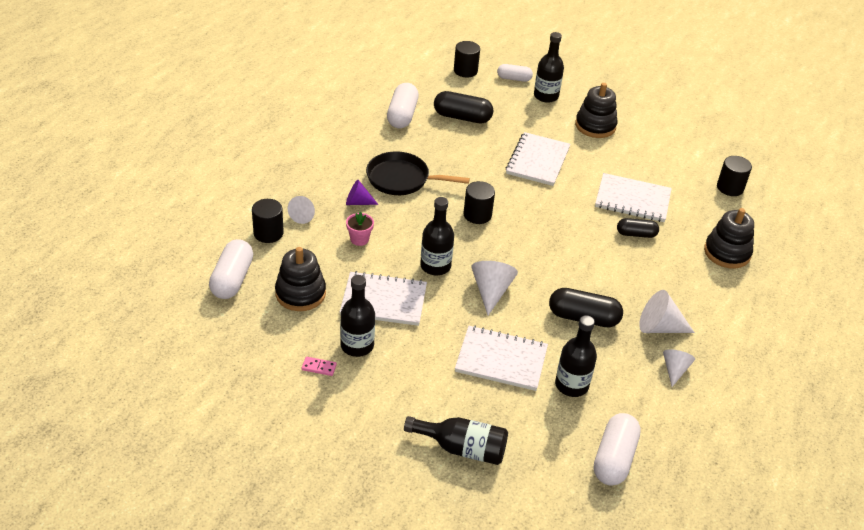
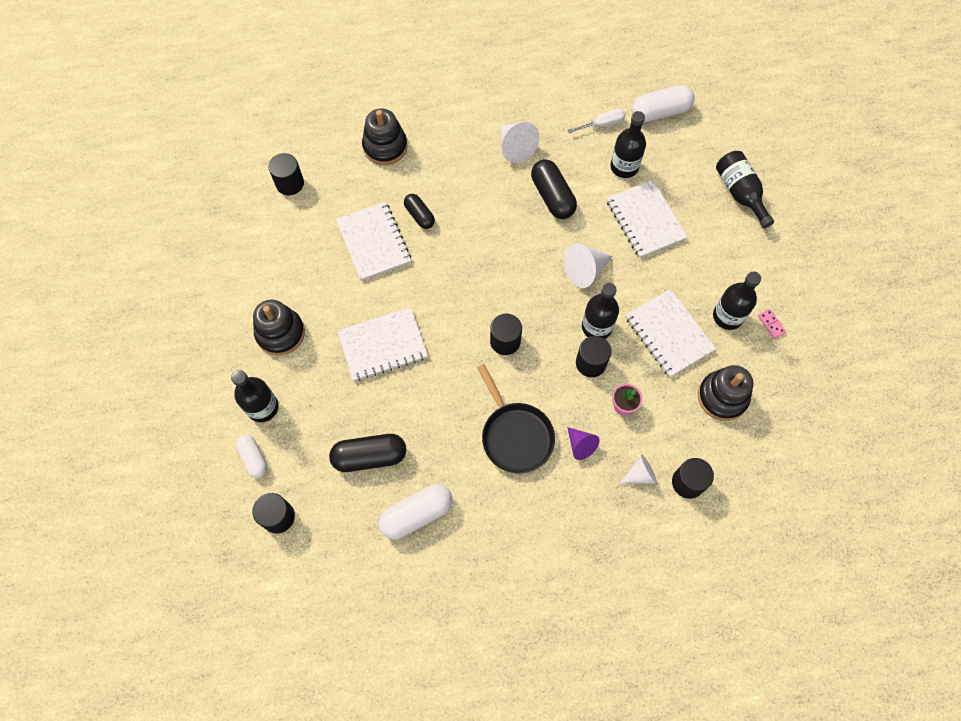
camera: 125 degrees left, 25 degrees up
white capsule [209,239,253,299] -> none
black capsule [434,91,493,123] -> black capsule turned 75 degrees counterclockwise [329,434,406,472]
white cone [663,349,695,387] -> none
none -> white screwdriver [568,109,625,133]
none -> black cylinder [576,336,612,377]

